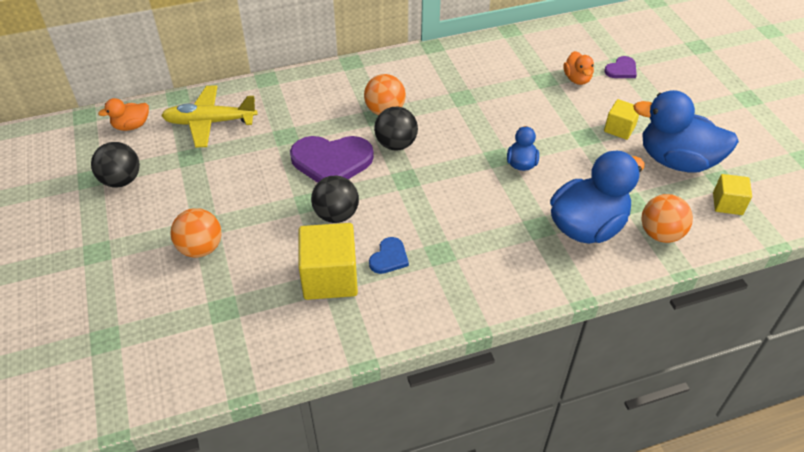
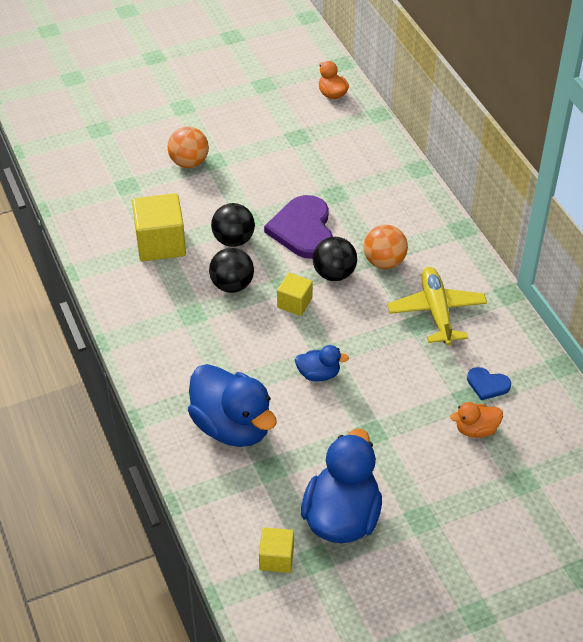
camera: 85 degrees right, 0 degrees up
black ball [91,142,140,187] -> black ball moved to [209,248,254,293]
yellow plane [161,85,258,147] -> yellow plane moved to [387,267,487,346]
blue heart [369,237,409,274] -> blue heart moved to [467,367,511,400]
purple heart [604,56,637,78] -> none
yellow cube [604,99,639,140] -> yellow cube moved to [277,273,313,316]
orange ball [641,194,693,243] -> none

